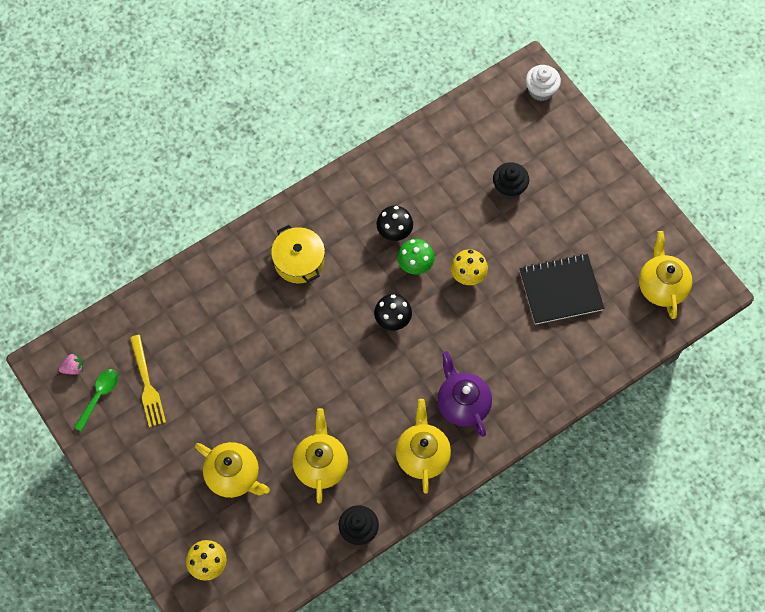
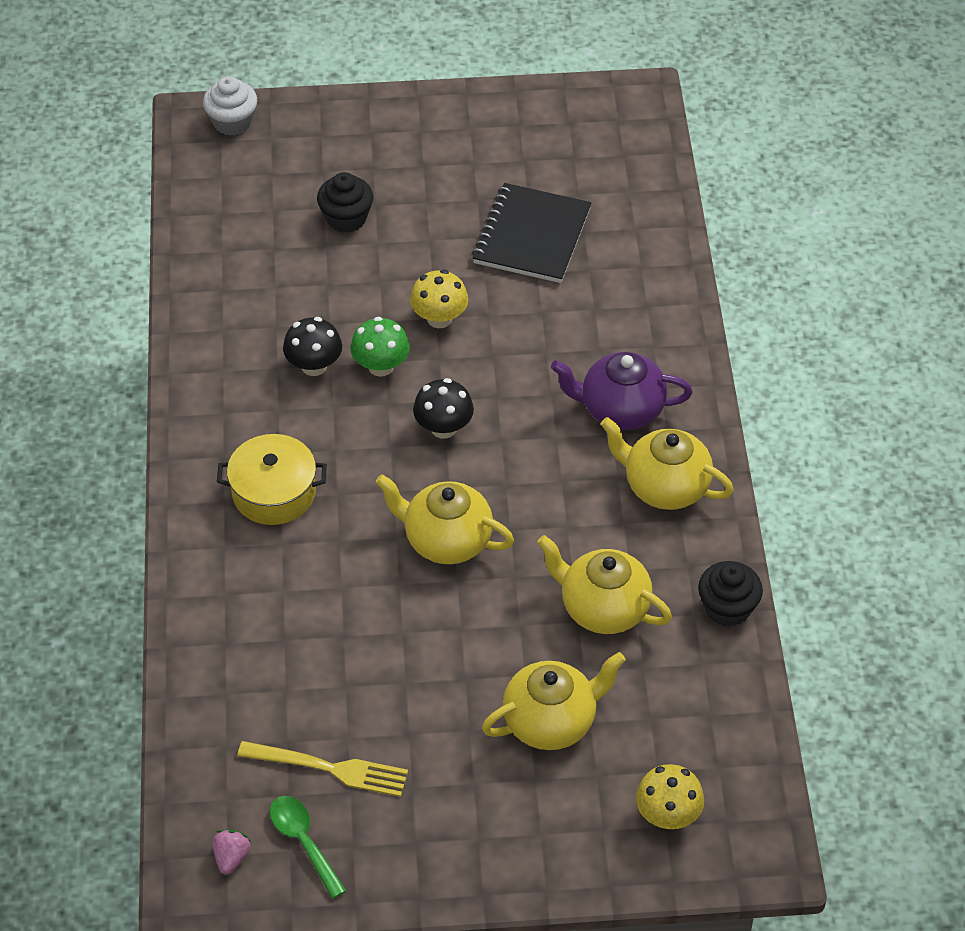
camera: 60 degrees left, 15 degrees down
yellow teapot [639,231,692,319] -> yellow teapot moved to [376,474,514,564]

